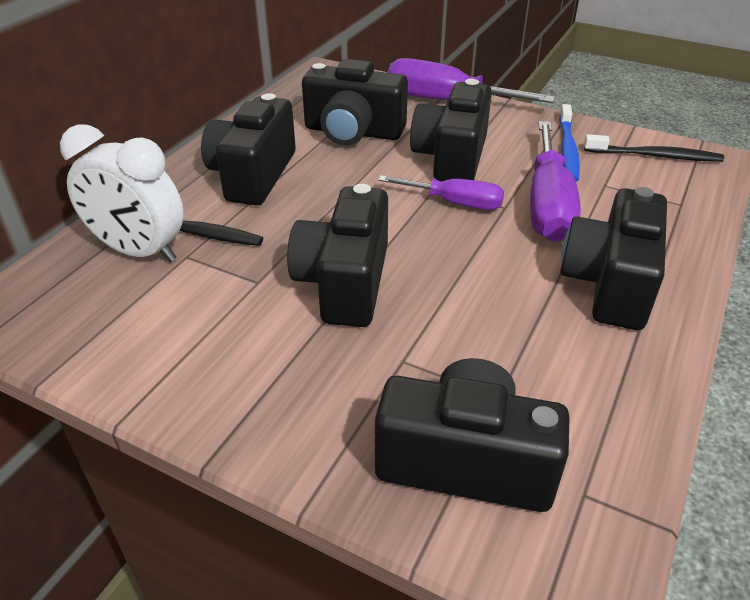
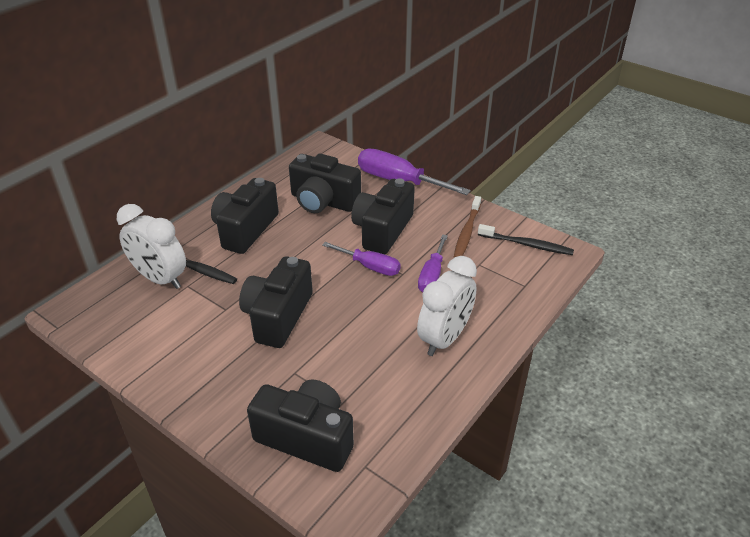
camera: 10 degrees right, 0 degrees up
purple screwdriver [530,121,581,242] -> purple screwdriver [418,234,448,292], size x0.62
blue toothbrush [559,104,580,182] -> brown toothbrush [454,196,481,258]
black camera [560,187,667,330] -> white clock [417,256,477,356]

